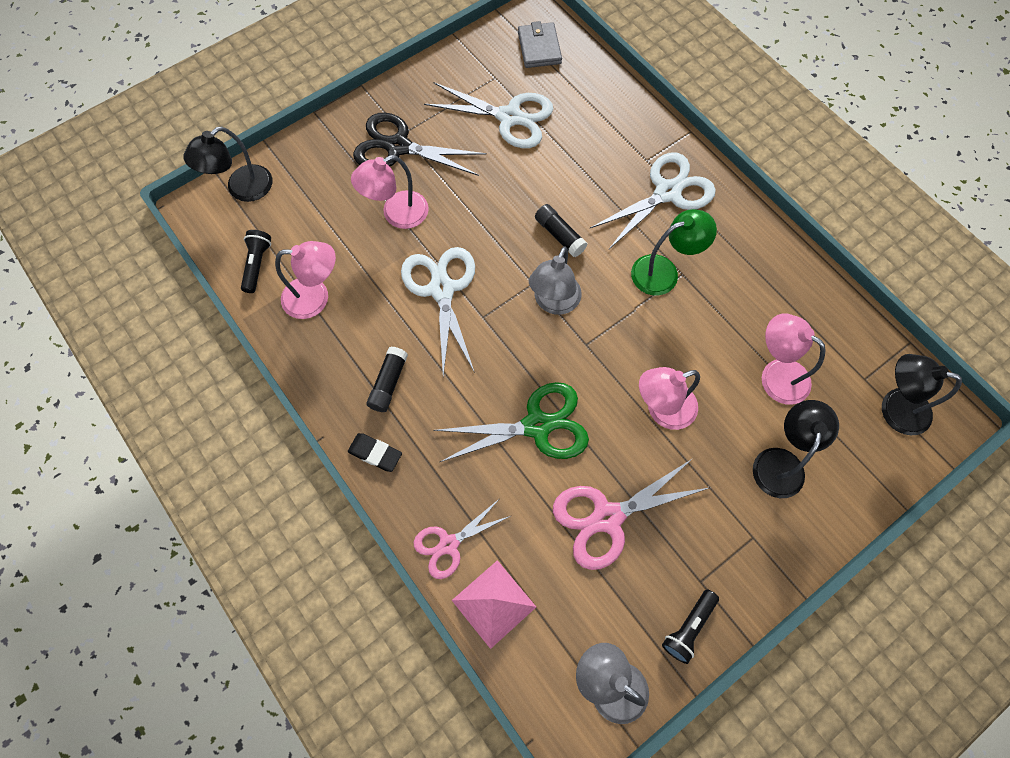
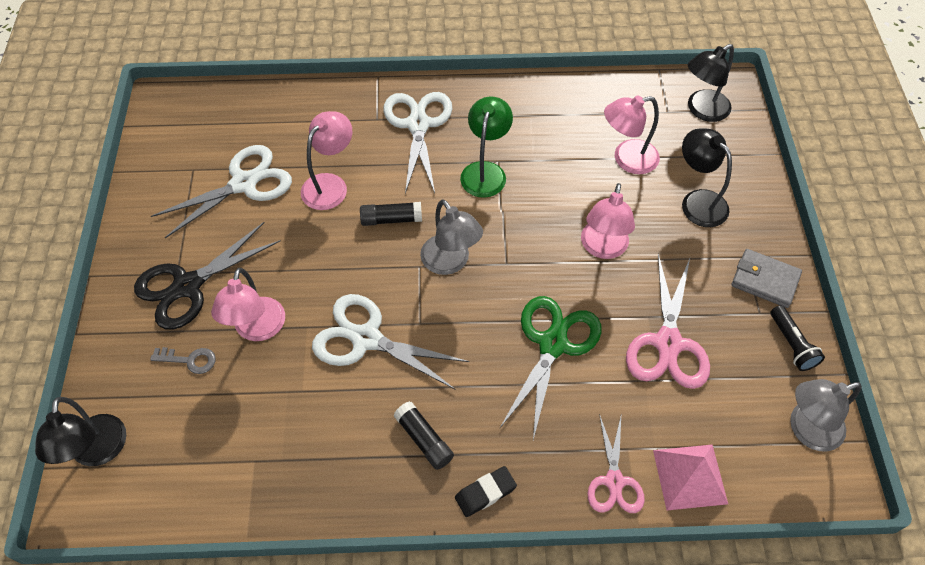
camera: 55 degrees left, 10 degrees down
black flashlight [241,230,271,293] -> none
pink lamp [275,241,336,319] -> pink lamp moved to [301,111,352,210]
grey wallet [518,21,562,68] -> grey wallet moved to [731,249,802,308]
none -> grey key [150,347,216,374]

